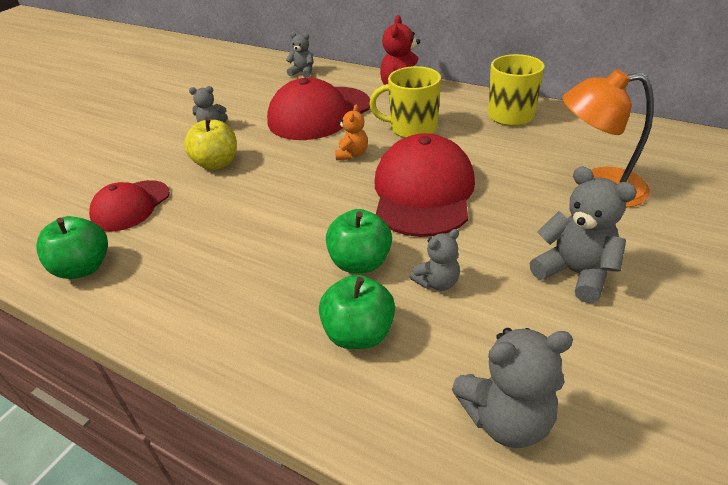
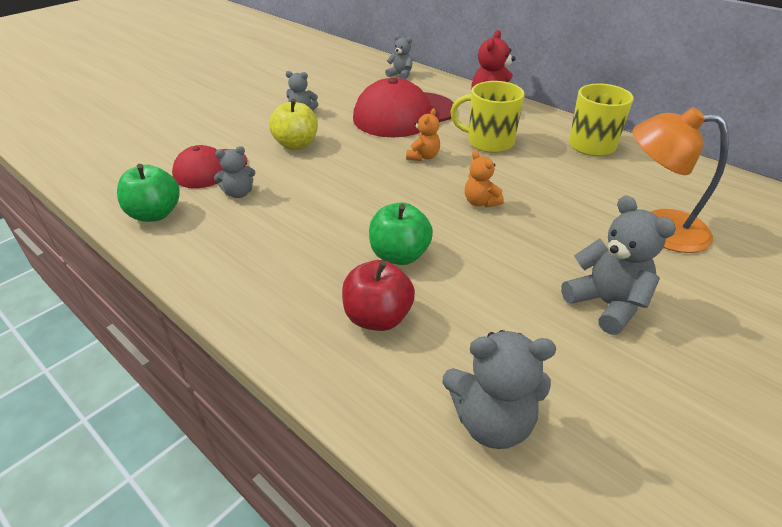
camera: 10 degrees right, 0 degrees up
green apple [319,275,395,349] -> red apple [342,260,415,331]
red cap [375,133,475,237] -> orange teddy bear [465,151,504,208]
grey teddy bear [410,229,460,291] -> grey teddy bear moved to [214,146,255,198]

